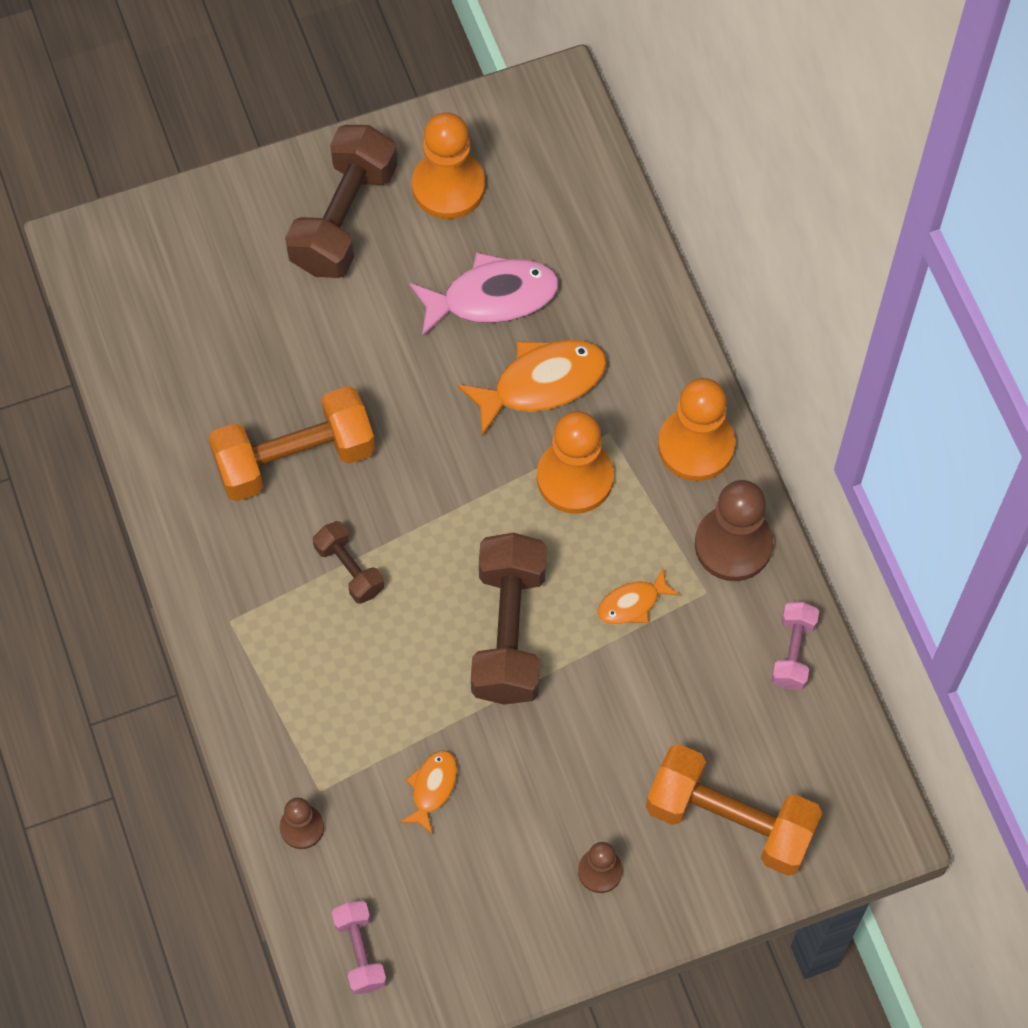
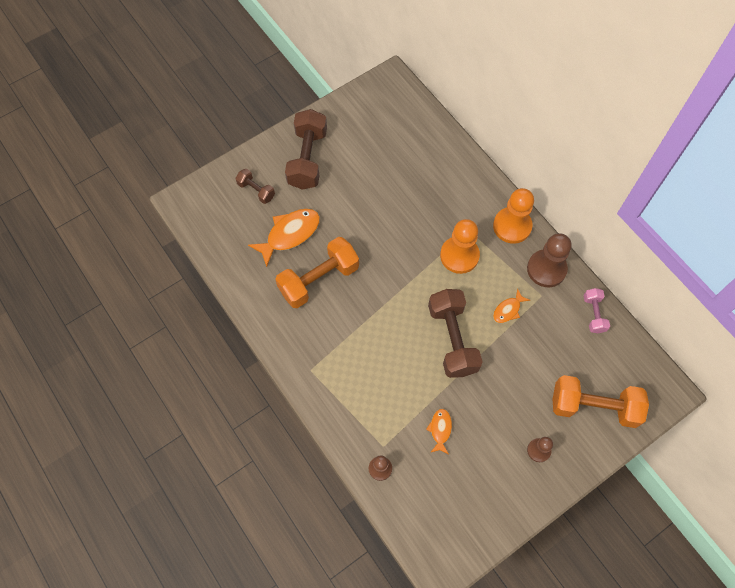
camera: 15 degrees left, 0 degrees up
brown dumbbell [313,521,384,604] -> brown dumbbell moved to [235,169,275,204]
pink dumbbell [332,901,387,995] -> none
pink fish [409,252,559,337] -> none
orange pawn [412,112,485,219] -> none
orange fish [457,340,607,436] -> orange fish moved to [248,209,320,267]

